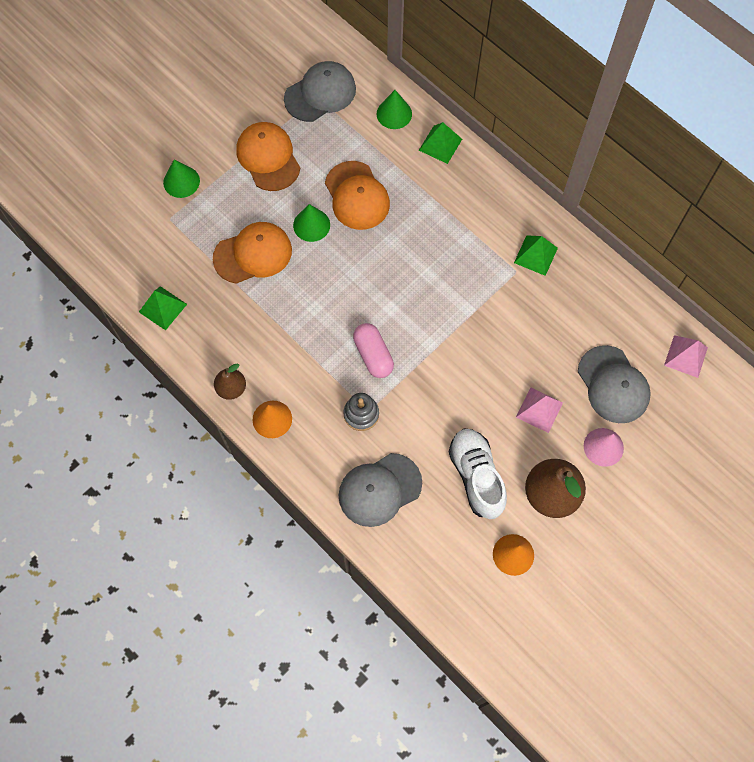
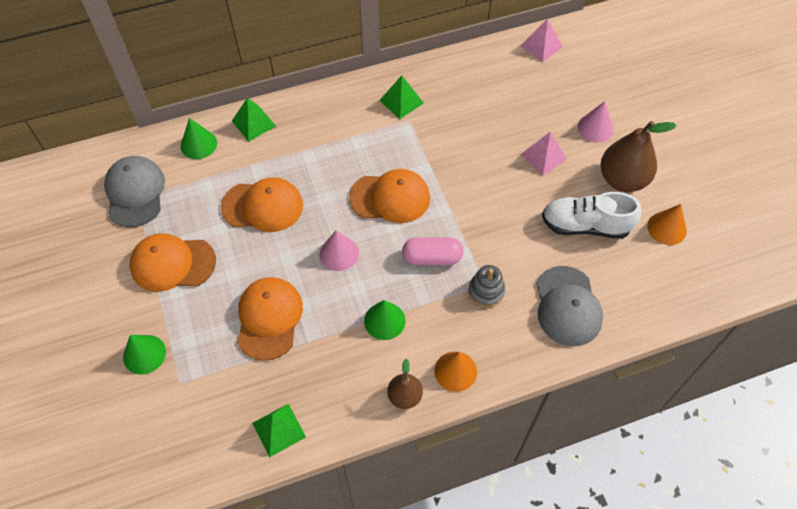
camera: 65 degrees left, 10 degrees down
green cone [293,204,330,242] -> green cone moved to [364,300,405,340]
grey cap [578,345,651,423] -> none
none -> pink cone [320,230,359,271]
none -> orange cap [349,169,430,223]

